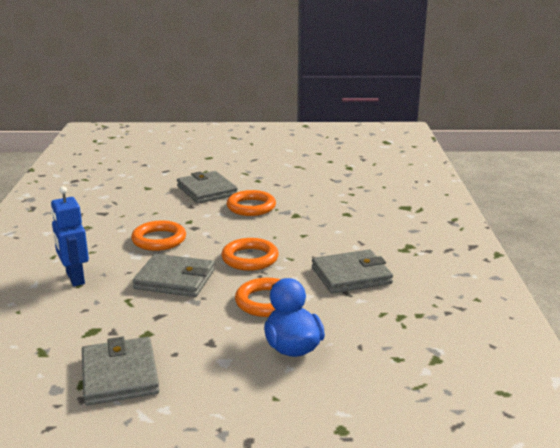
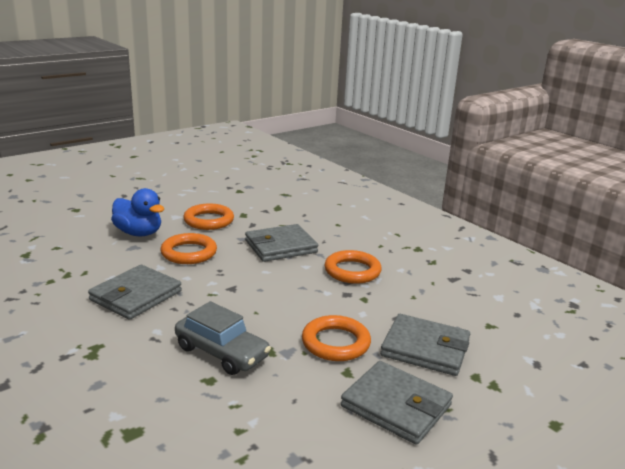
camera: 140 degrees right, 0 degrees up
blue robot [51,186,89,287] -> none
grey wallet [82,337,159,405] -> grey wallet moved to [341,361,453,445]
orange ring [221,238,279,271] -> orange ring moved to [183,204,234,230]
none -> grey car [175,301,271,375]

